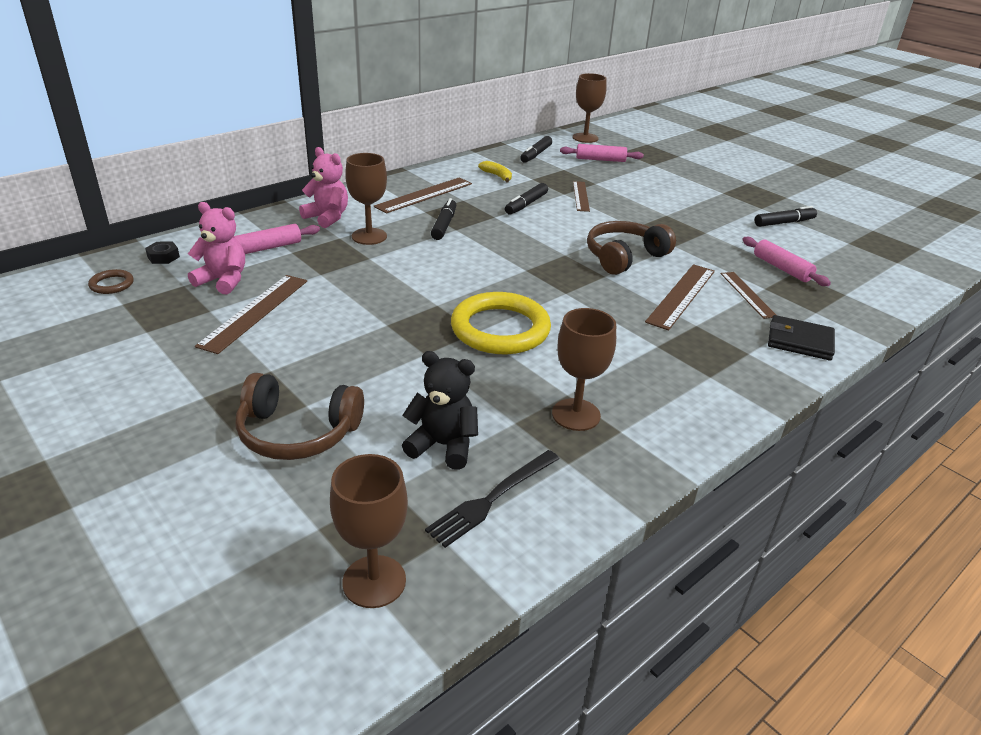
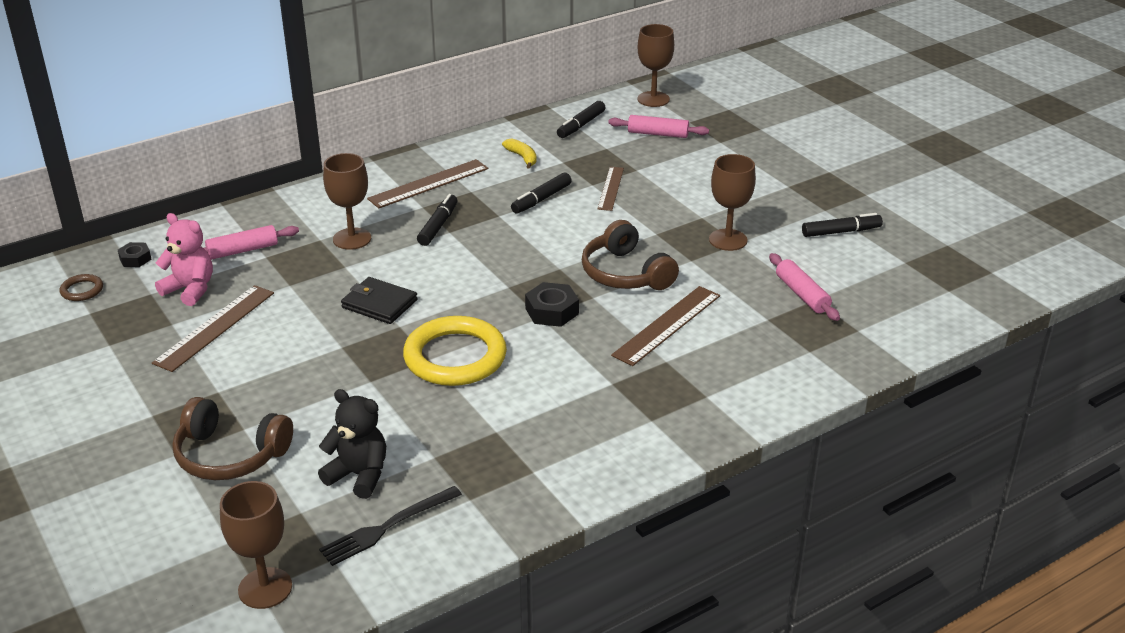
camera: 10 degrees right, 0 degrees up
pink teddy bear [299,147,348,228] -> none
brown goblet [552,308,616,431] -> brown goblet moved to [709,154,756,251]
brown headphones [587,221,676,275] -> brown headphones turned 90 degrees counterclockwise [582,220,679,290]
brown ruler [721,272,776,319] -> none
black wallet [768,315,835,361] -> black wallet moved to [341,277,418,324]
none -> black nut [525,282,579,327]

